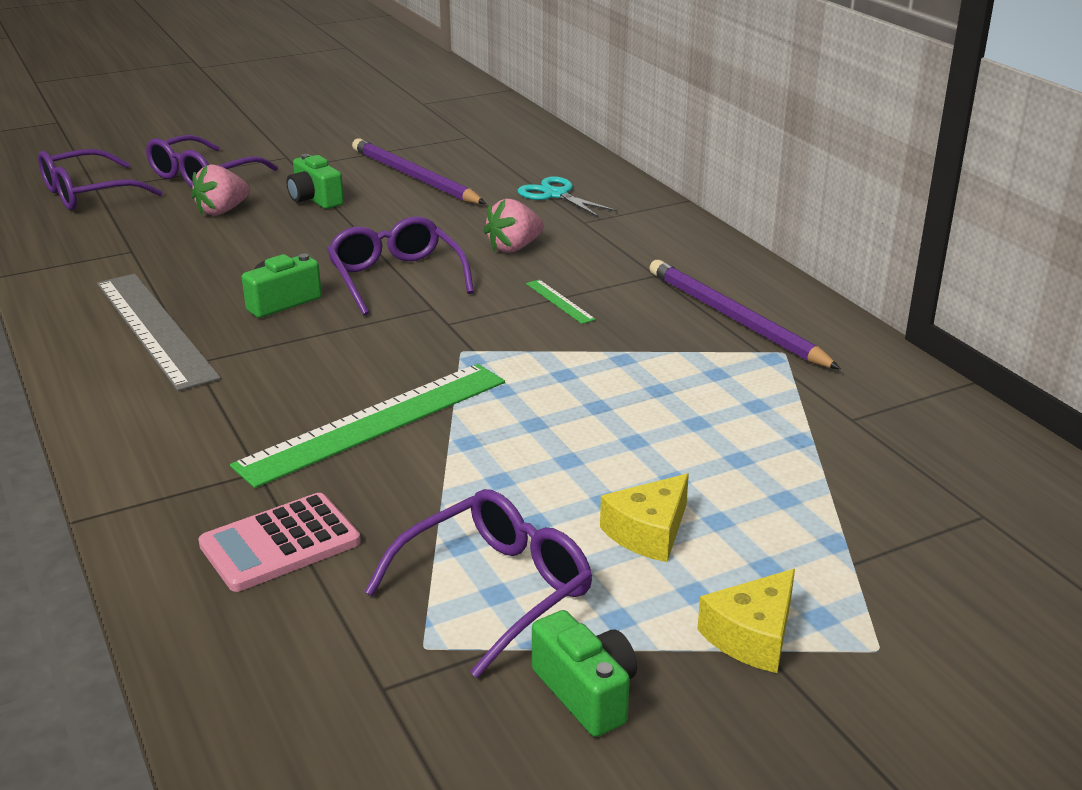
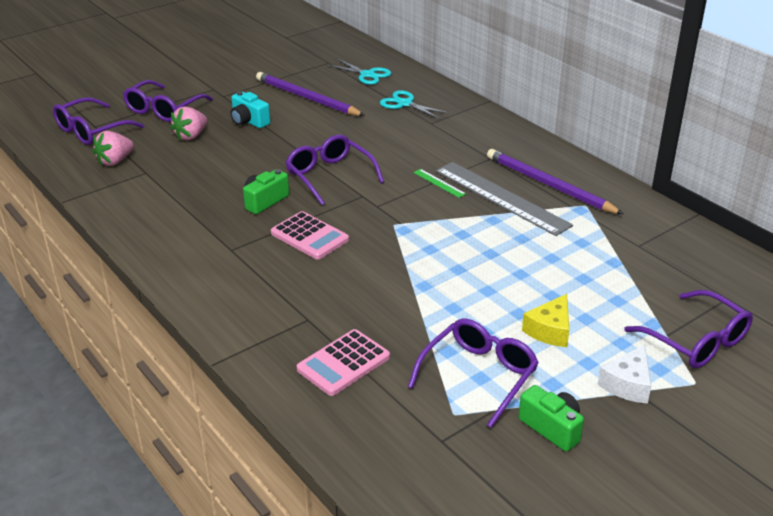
camera: 10 degrees left, 5 degrees up
grey ruler [97,274,221,391] -> grey ruler moved to [435,162,573,236]
green ruler [230,364,505,488] -> none
green camera [286,154,344,209] -> turquoise camera [231,91,270,128]
pink strawberry [483,199,544,253] -> pink strawberry moved to [93,131,134,166]
yellow cheese [697,569,795,673] -> white cheese [597,344,651,404]
none -> pink calculator [271,211,349,259]
none -> turquoise scissors [327,59,391,85]
none -> purple glasses [624,290,753,368]

